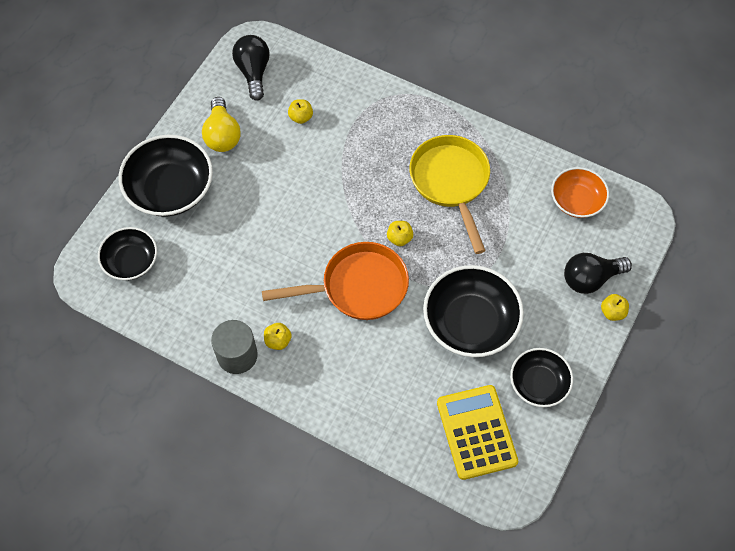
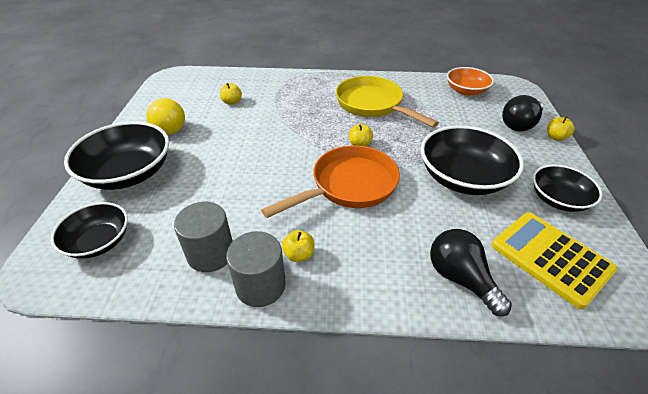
camera: 25 degrees left, 20 degrees down
black light bulb [232,35,270,101] -> black light bulb moved to [430,229,512,316]
none -> grey cylinder [174,202,233,272]

